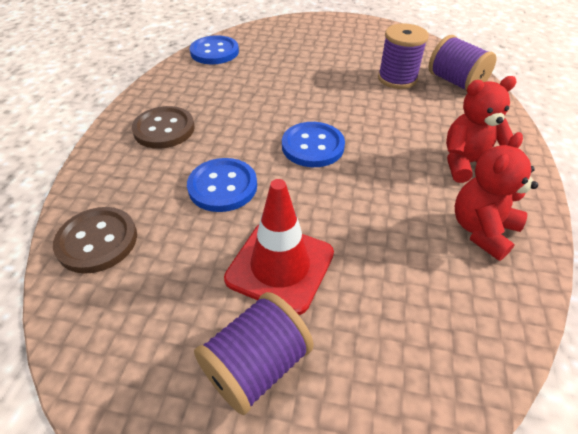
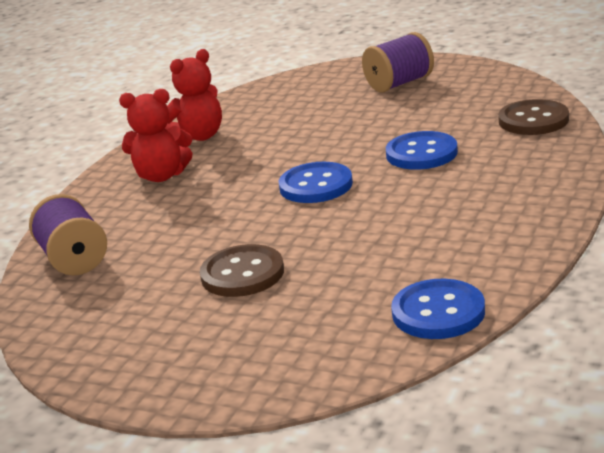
camera: 165 degrees left, 20 degrees down
brown button [132,106,195,149] -> brown button moved to [200,244,284,297]
red traffic cone [224,179,334,315] -> none
purple spool [378,23,429,89] -> none

